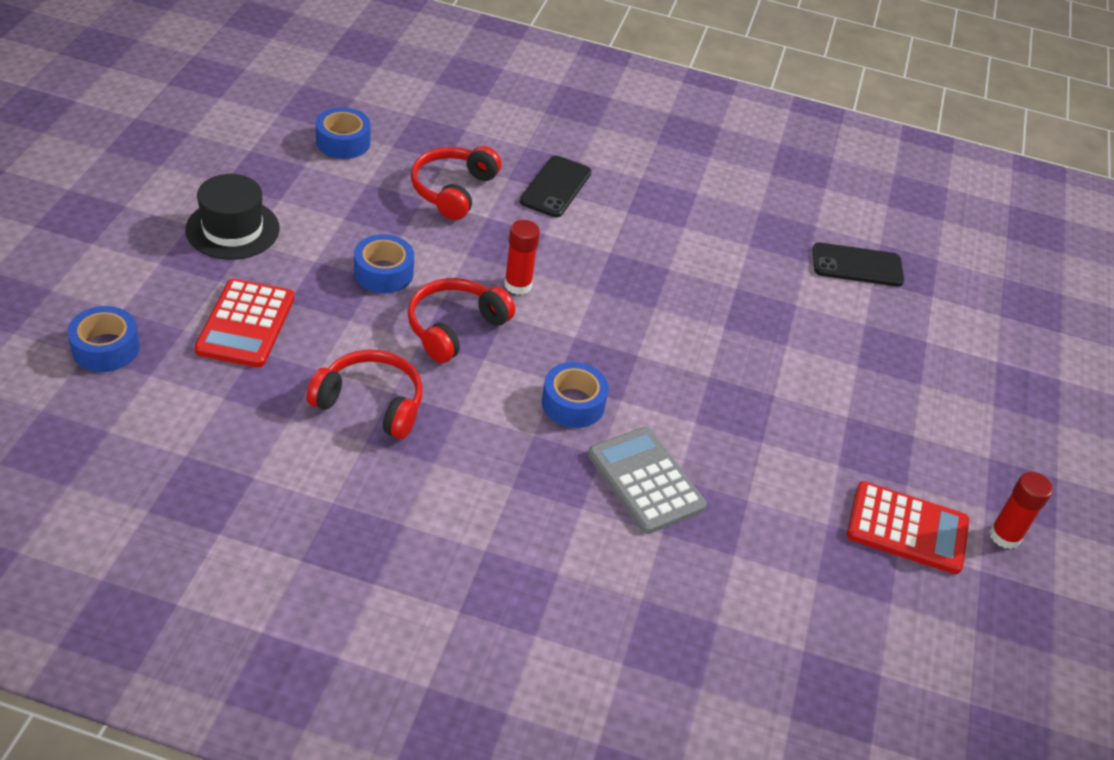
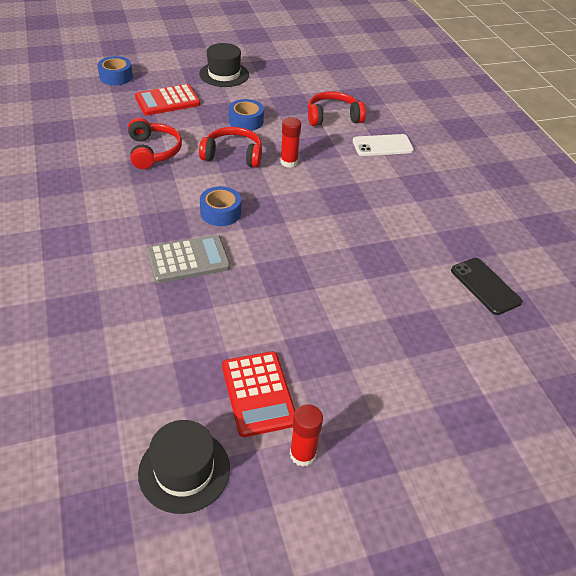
camera: 60 degrees right, 0 degrees up
blue tape [316,107,371,159] -> none
black phone [520,156,591,217] -> white phone [353,134,414,156]
grey calculator [588,427,707,534] -> grey calculator turned 45 degrees clockwise [147,235,230,283]
none -> black hat [138,420,230,514]

